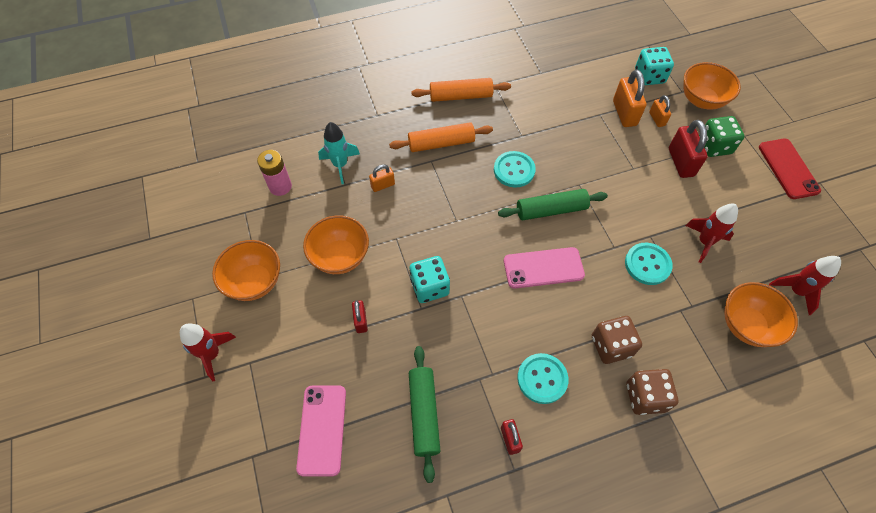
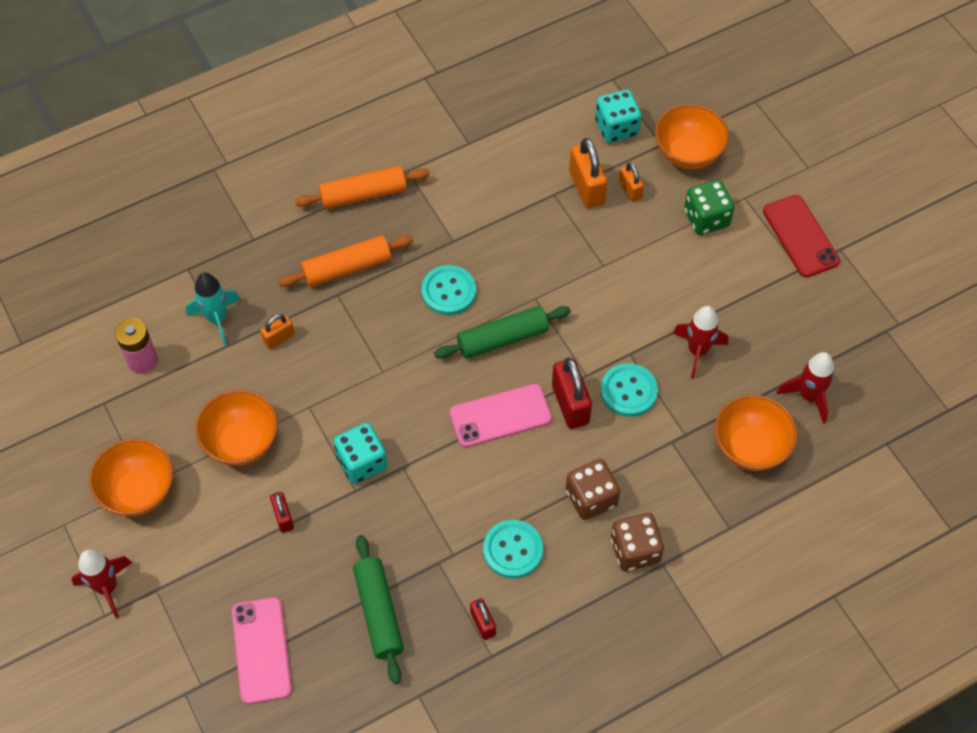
camera: 10 degrees left, 0 degrees up
red padlock [669,120,708,178] -> red padlock moved to [552,358,592,429]

